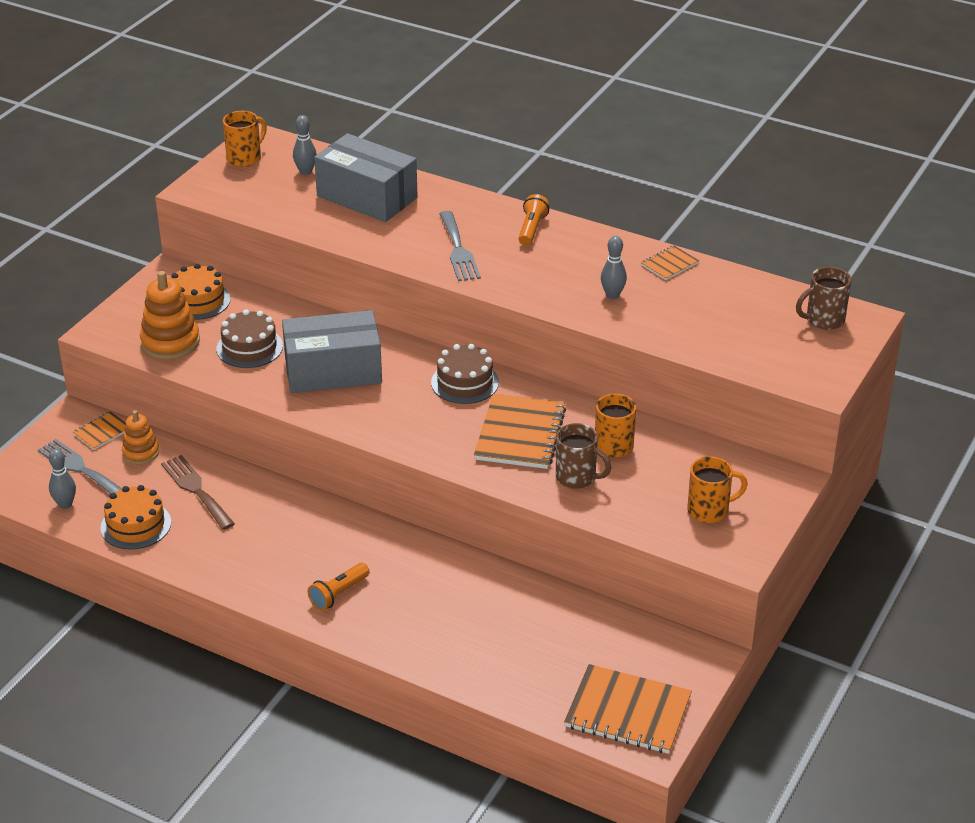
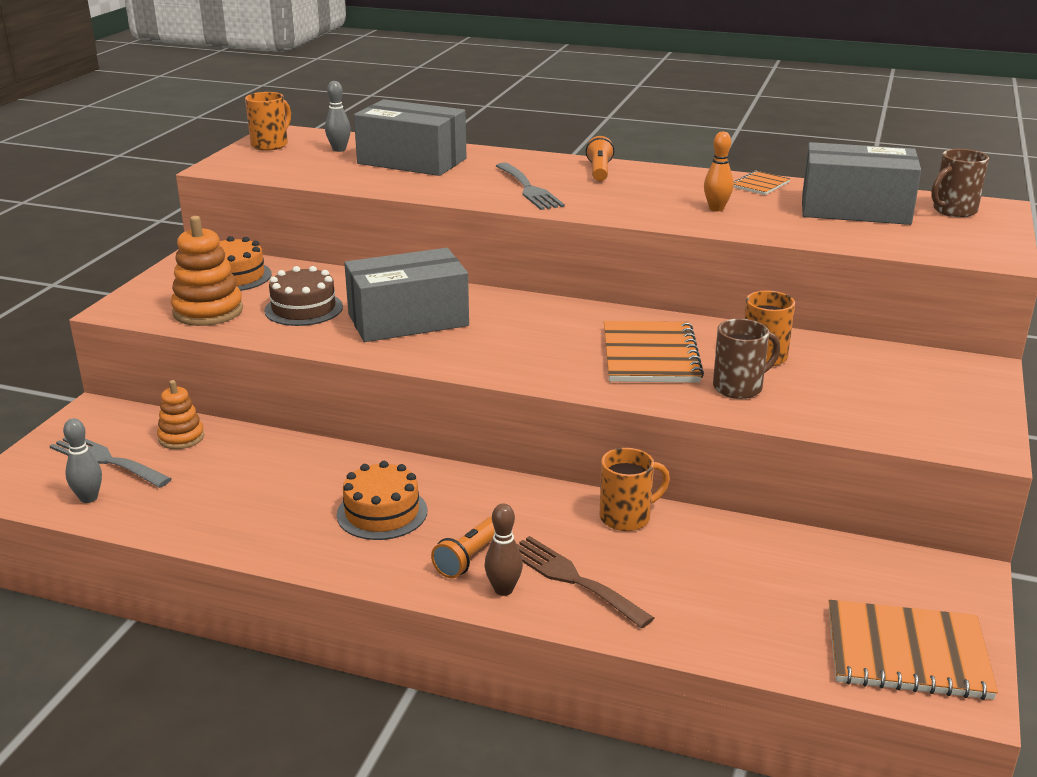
camera: 10 degrees left, 10 degrees down
orange notebook [73,411,126,450] -> none
orange cake [101,485,171,549] -> orange cake moved to [337,461,427,540]
brown fork [161,455,235,530] -> brown fork moved to [516,536,654,628]
brown cake [431,344,499,404] -> none
brown mug [556,423,611,489] -> brown mug turned 45 degrees counterclockwise [713,319,780,399]
grey bowling pin [601,236,627,299] -> orange bowling pin [704,131,734,211]
orange mug [687,456,748,523] -> orange mug moved to [600,448,670,531]
none -> brown bowling pin [485,503,523,596]
none -> grey box [802,142,921,225]

